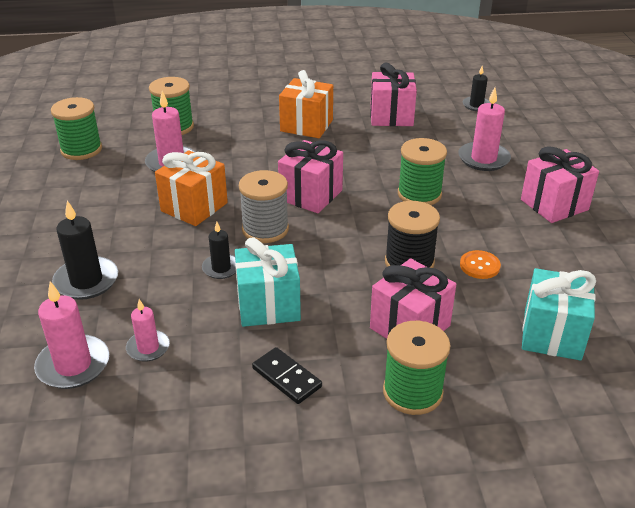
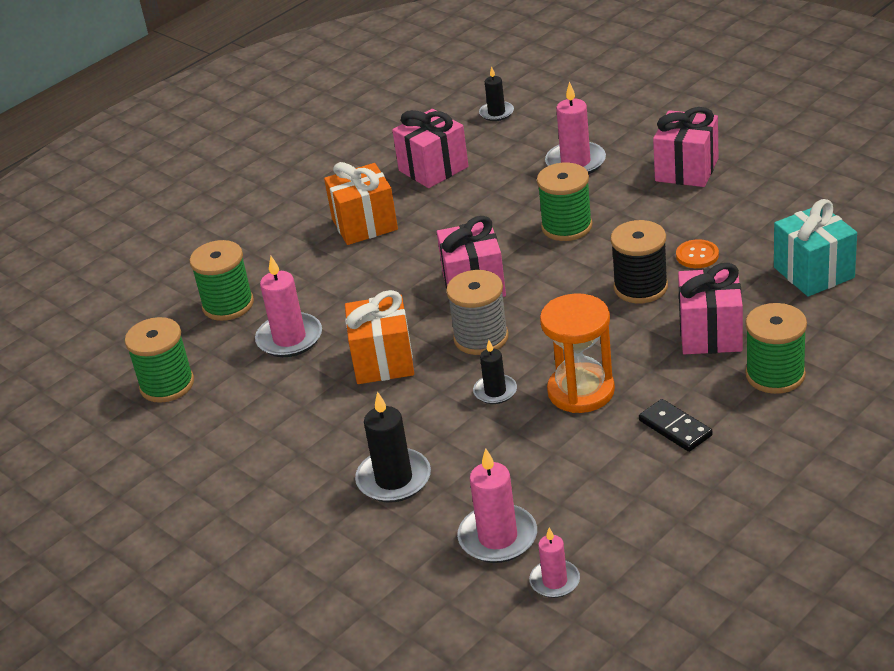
camera: 35 degrees left, 0 degrees up
pink candle [126,299,170,362] -> pink candle moved to [529,528,580,598]
turquoise gift [235,237,301,327] -> orange hourglass [540,293,615,413]
black domino [252,347,322,404] -> black domino turned 45 degrees clockwise [639,399,713,452]

